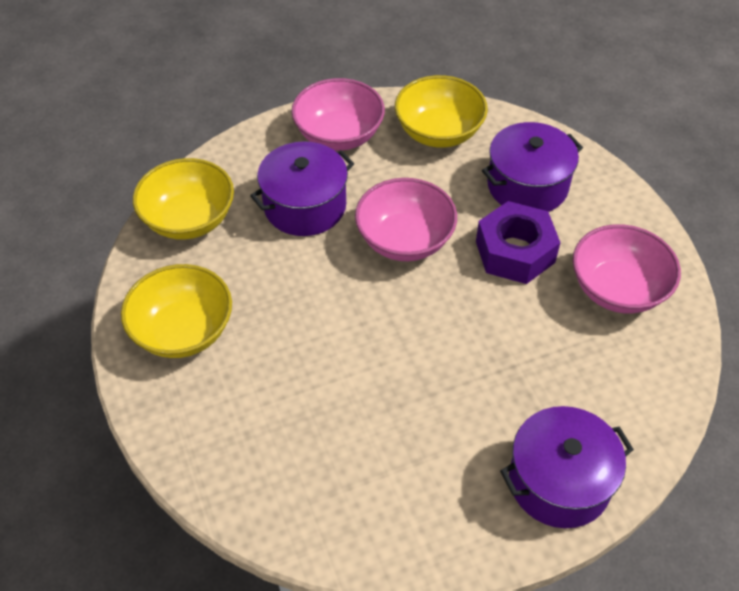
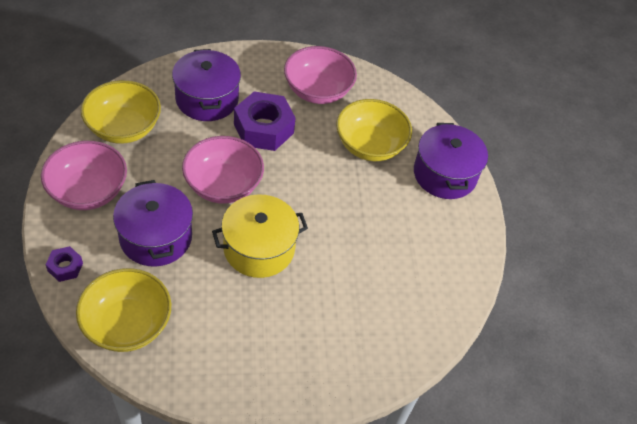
camera: 80 degrees left, 0 degrees up
yellow bowl [121,264,232,358] -> yellow bowl moved to [336,99,412,161]
none -> purple nut [46,246,83,282]
none -> yellow pot [212,194,308,278]

